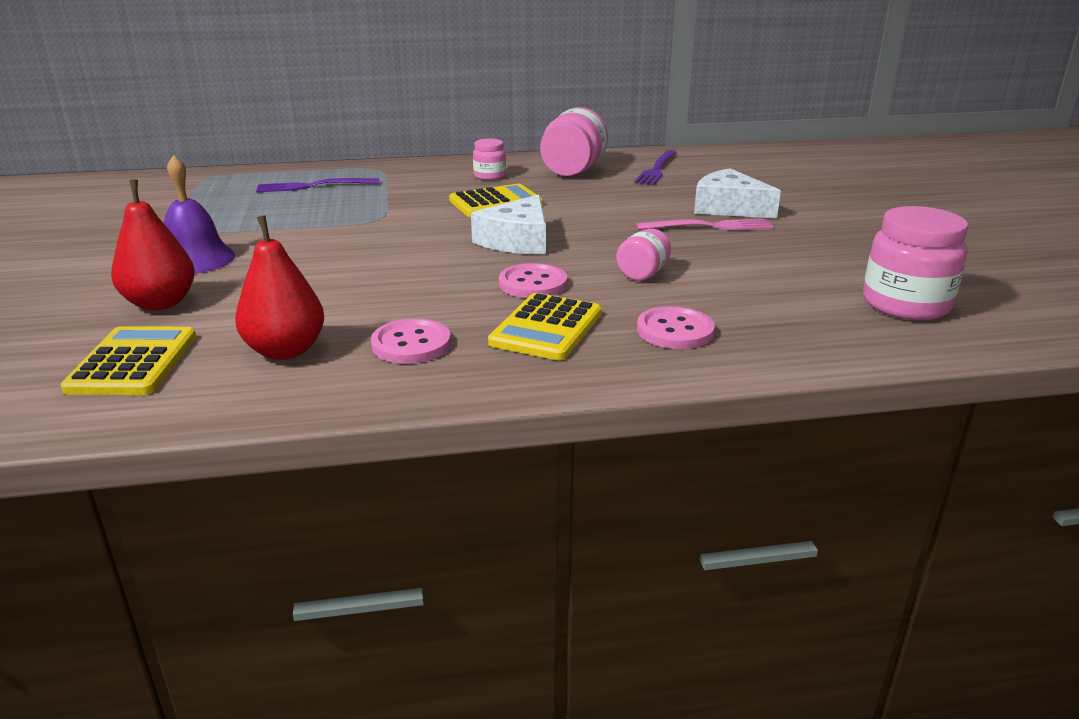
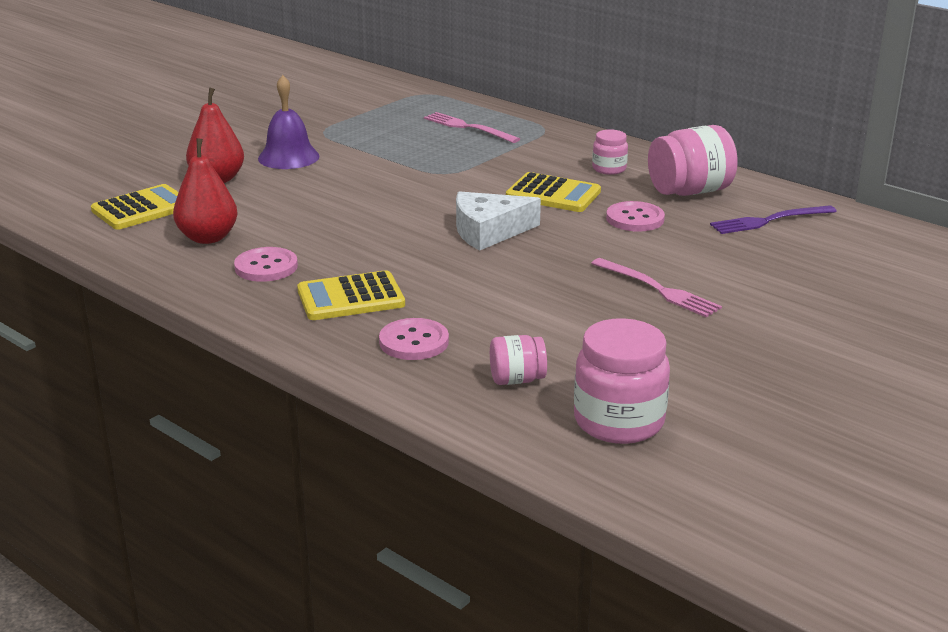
camera: 50 degrees right, 0 degrees up
purple fork [256,178,379,192] -> pink fork [424,112,520,143]
pink button [499,263,567,298] -> pink button moved to [606,201,665,232]
pink jar [616,229,671,281] -> pink jar moved to [490,335,547,385]
white cheese [694,168,781,218] -> none

